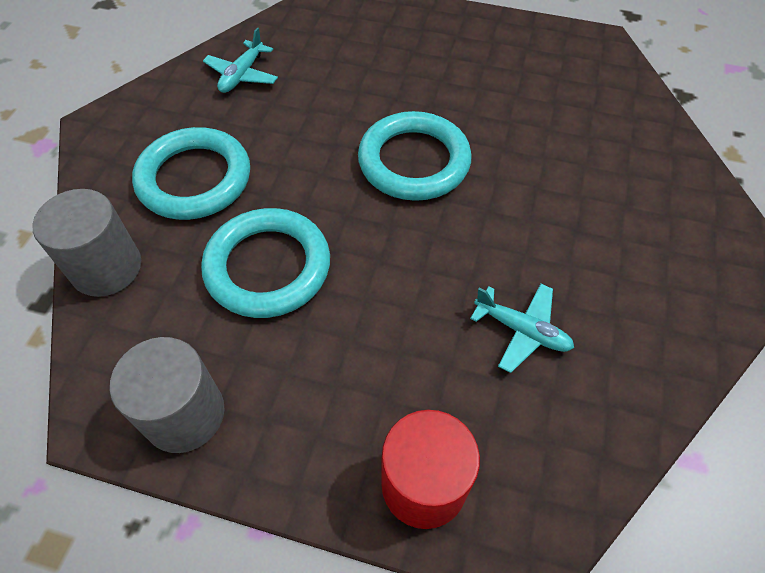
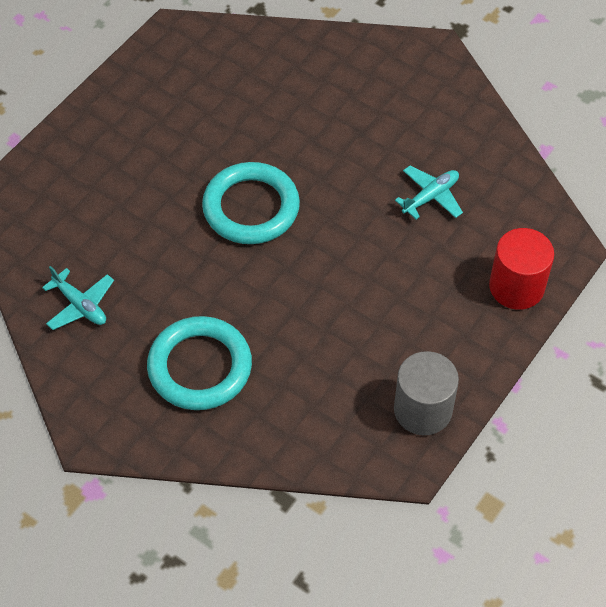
camera: 70 degrees left, 0 degrees up
grey cylinder [32,189,141,297] -> none
turquoise ring [201,208,330,318] -> none

